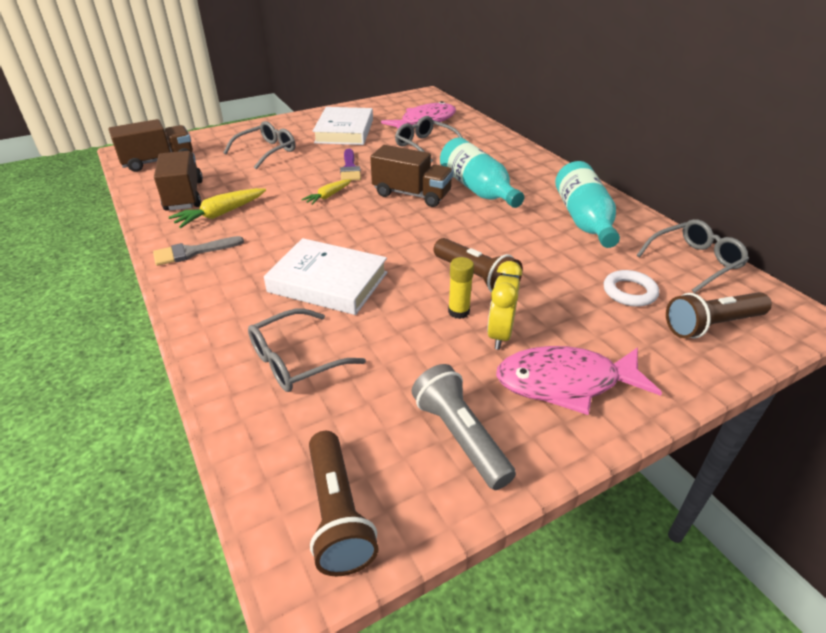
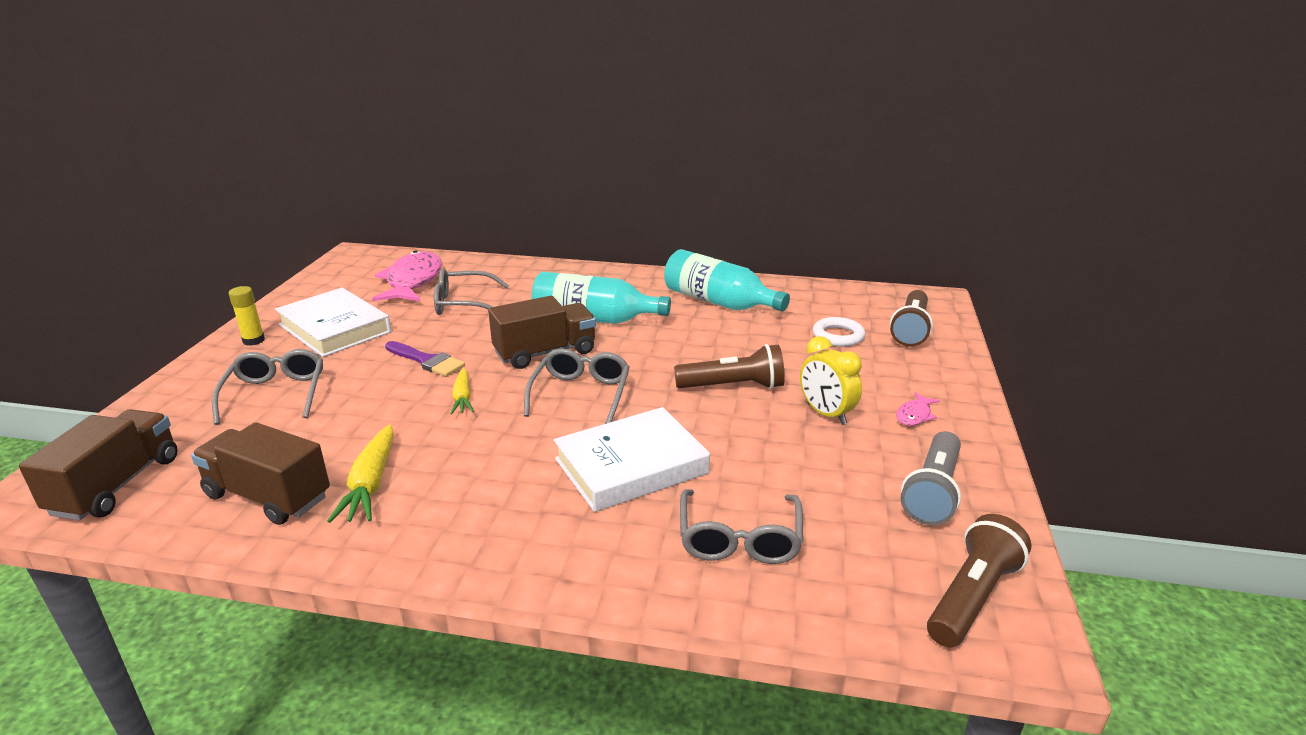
camera: 50 degrees left, 10 degrees down
grey brush [153,236,244,266] -> none
brown flashlight [309,431,379,576] -> brown flashlight turned 75 degrees counterclockwise [927,514,1032,648]
grey flashlight [411,364,516,490] -> grey flashlight turned 75 degrees counterclockwise [901,431,961,525]
yellow glue stick [448,257,474,319] -> yellow glue stick moved to [229,286,265,346]
pink fish [496,346,662,415] -> pink fish [896,392,940,426], size x0.43
grey glasses [637,219,749,293] -> grey glasses moved to [524,348,630,424]

